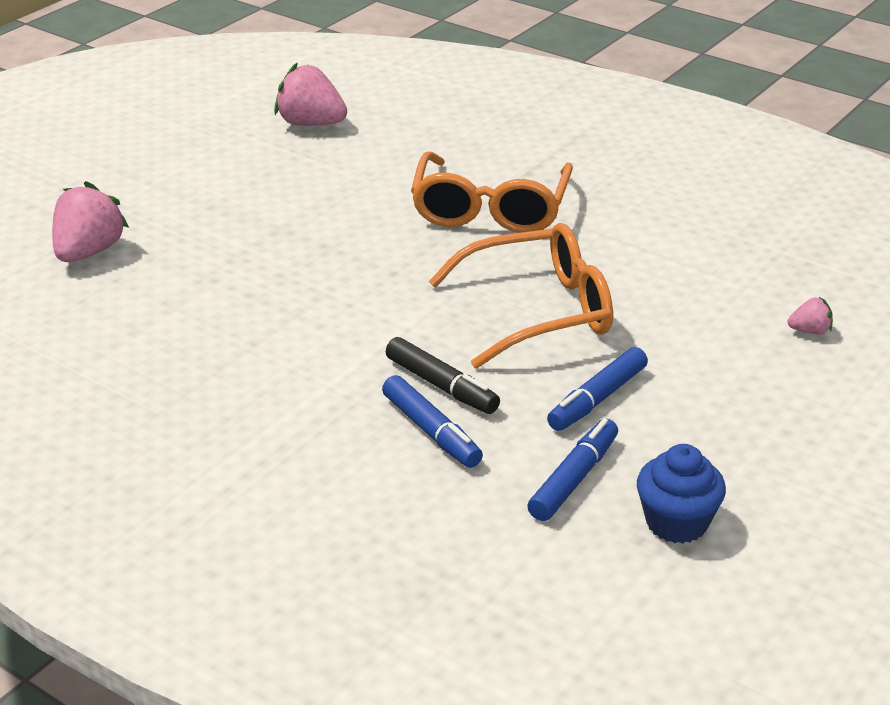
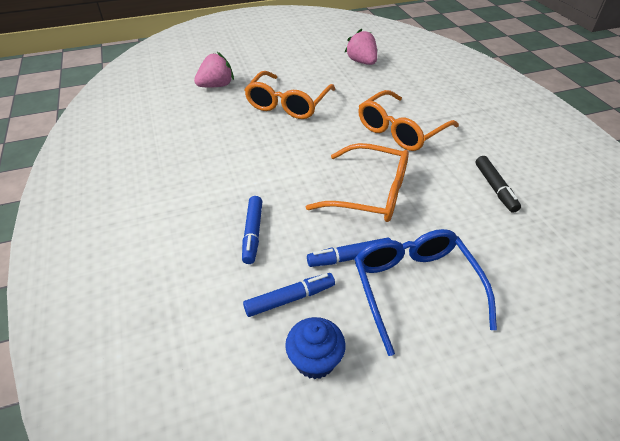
camera: 35 degrees right, 10 degrees up
black marker [386,337,500,414] -> black marker moved to [476,156,521,213]
pink strawberry [788,297,833,334] -> none
none -> orange glasses [244,71,335,119]
none -> blue glasses [354,229,497,356]

